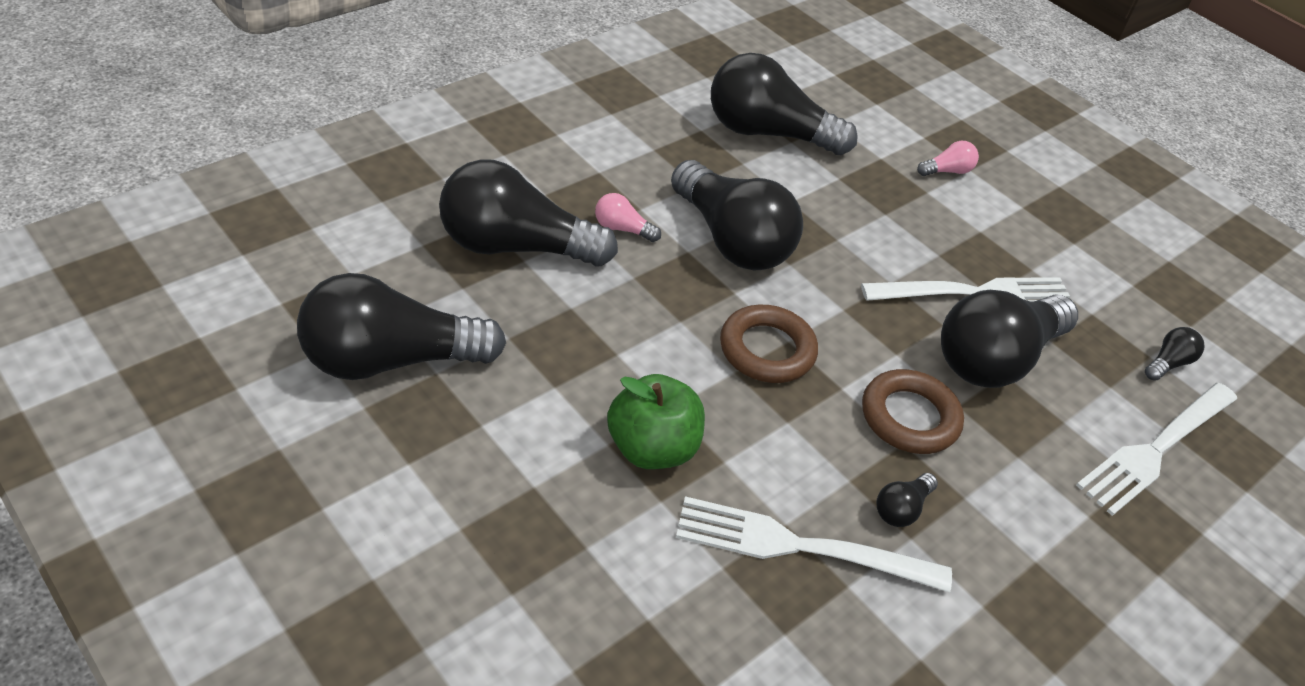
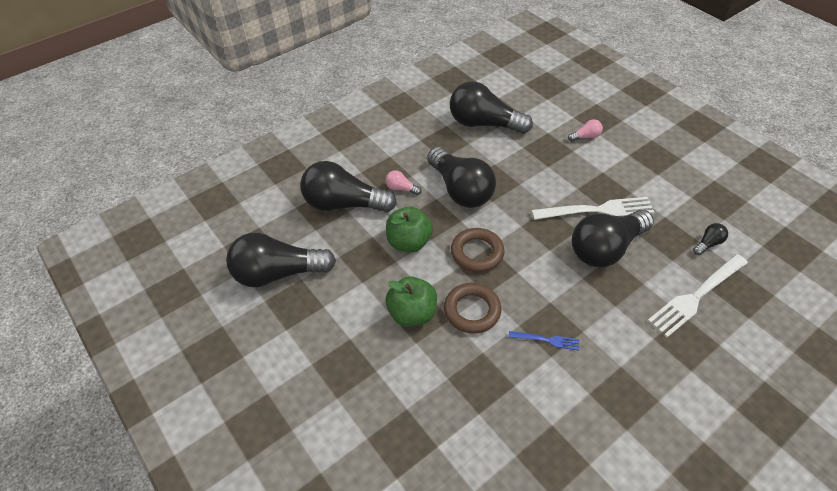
camera: 10 degrees right, 5 degrees up
white fork [676,496,952,592] -> none
brown ring [862,369,964,454] -> brown ring moved to [444,283,501,334]
black light bulb [876,473,938,527] -> blue fork [509,331,579,350]
none -> green apple [386,207,433,252]

